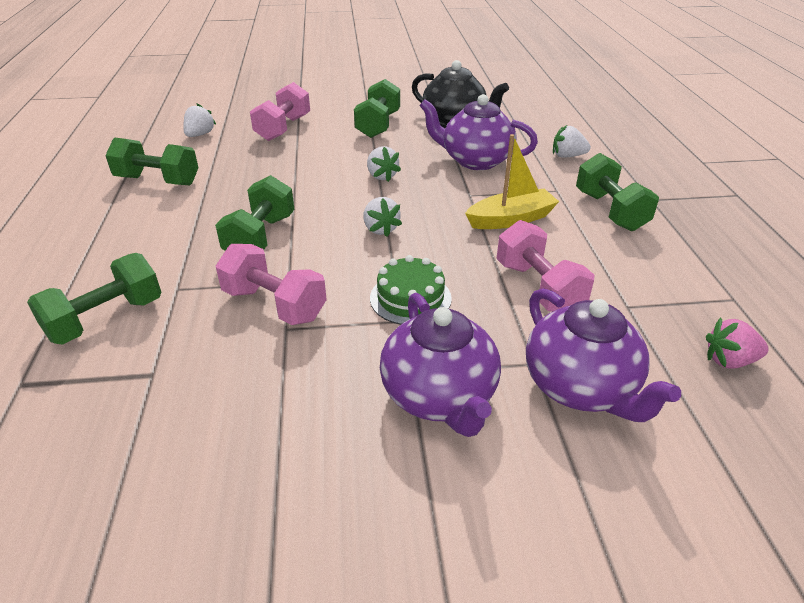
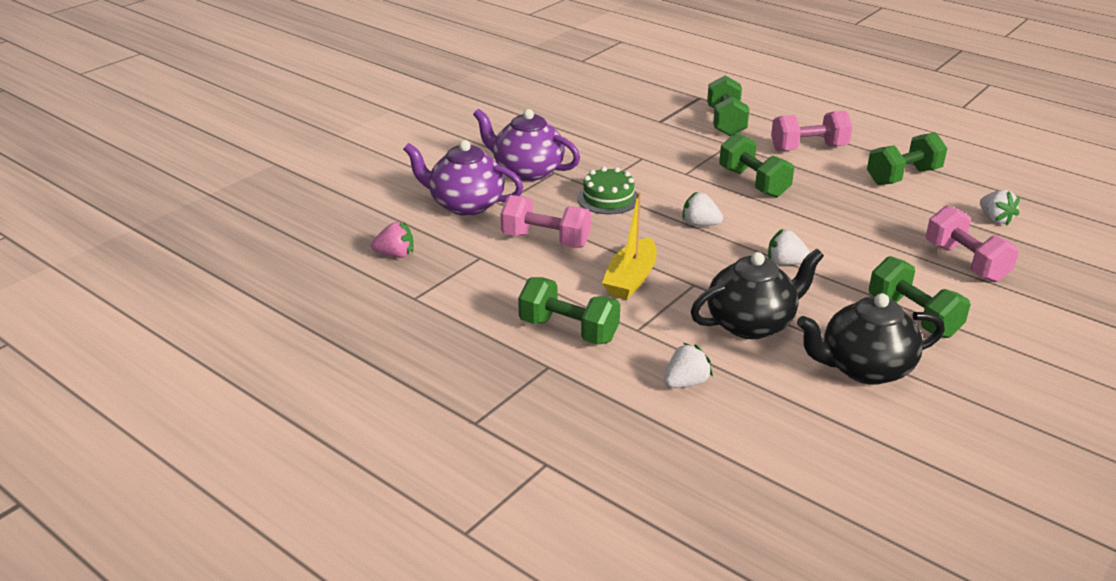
camera: 135 degrees right, 5 degrees down
pink dumbbell [216,244,327,325] -> pink dumbbell moved to [771,110,853,151]
purple teapot [419,94,538,170] -> black teapot [691,249,824,339]
pink strawberry [706,317,769,369] -> pink strawberry turned 45 degrees clockwise [371,222,413,258]

